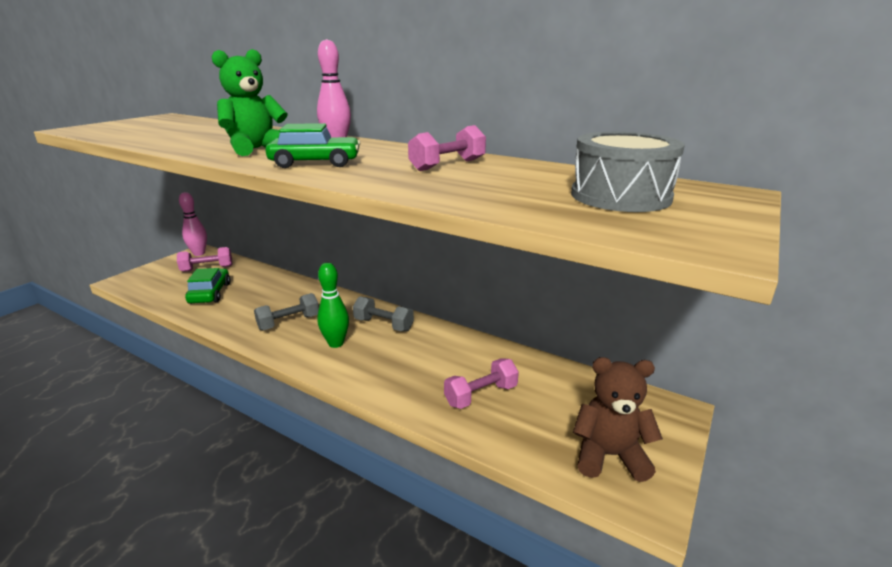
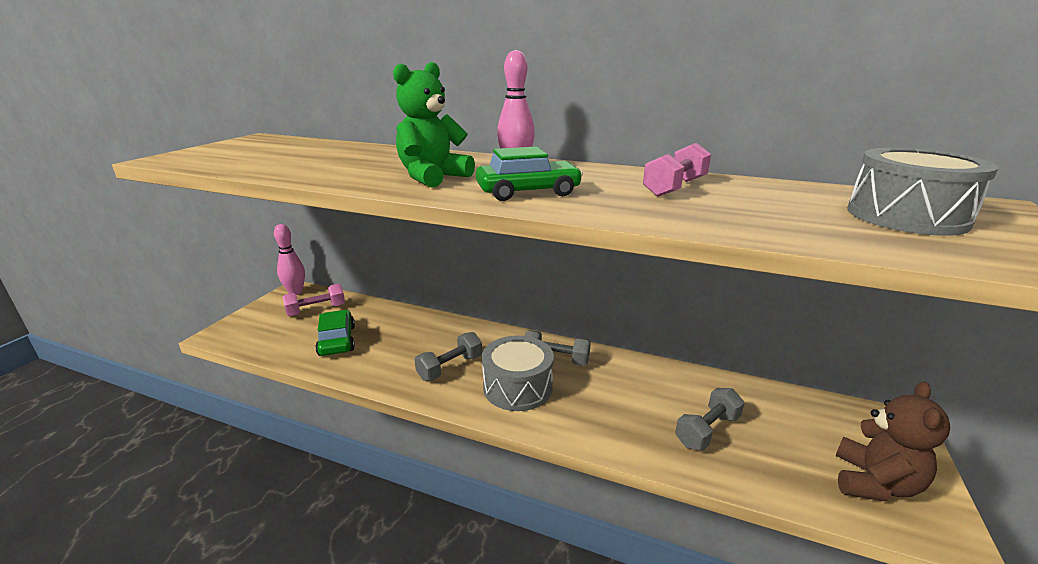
camera: 10 degrees left, 0 degrees up
green bowling pin [317,263,349,348] -> grey drum [482,335,554,411]
pink dumbbell [444,358,519,409] -> grey dumbbell [675,388,745,451]
brown teddy bear [573,357,663,482] -> brown teddy bear turned 120 degrees clockwise [835,381,950,502]

